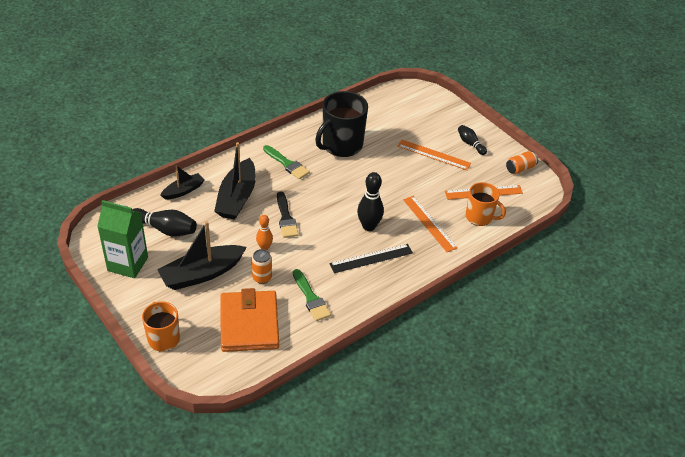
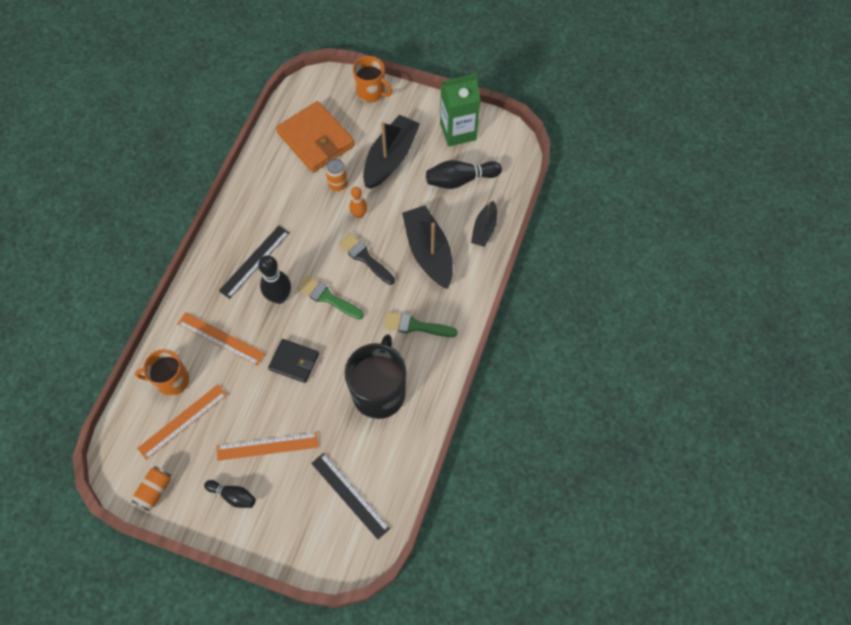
camera: 150 degrees right, 20 degrees up
green brush [293,269,331,321] -> green brush moved to [298,276,364,320]
none -> black wallet [268,339,319,383]
none -> black ruler [311,453,390,540]

